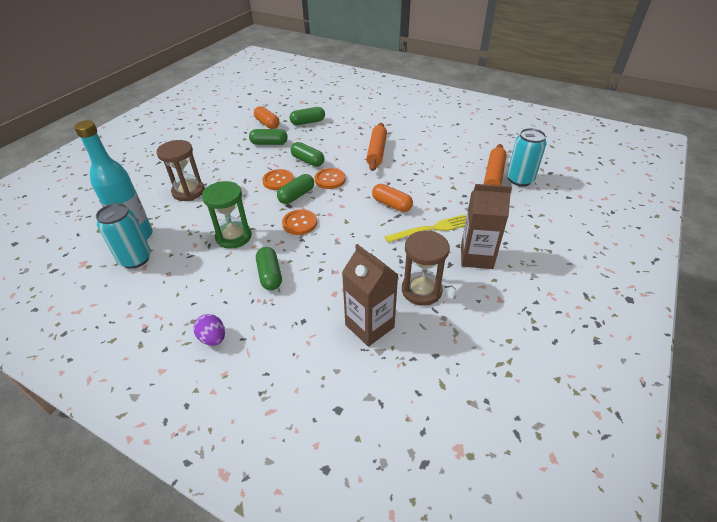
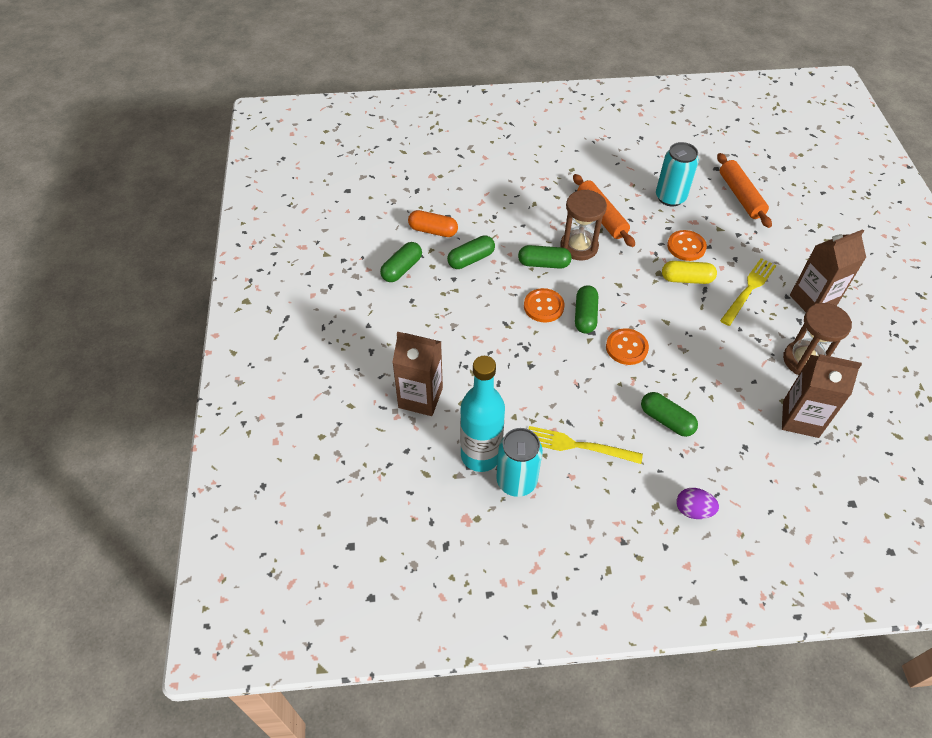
camera: 35 degrees left, 10 degrees up
brown hourglass [156,140,205,201] -> brown hourglass moved to [560,190,607,260]
green hourglass [202,181,252,249] -> none
green capsule [290,107,325,125] -> green capsule moved to [380,242,422,282]
orange button [314,168,346,189] -> orange button moved to [667,230,707,261]
orange capsule [372,184,413,212] -> yellow capsule [662,261,717,284]
turquoise can [507,128,547,186] -> turquoise can moved to [656,142,699,207]
none -> brown carton [392,332,443,416]
none -> yellow fork [528,426,643,464]

